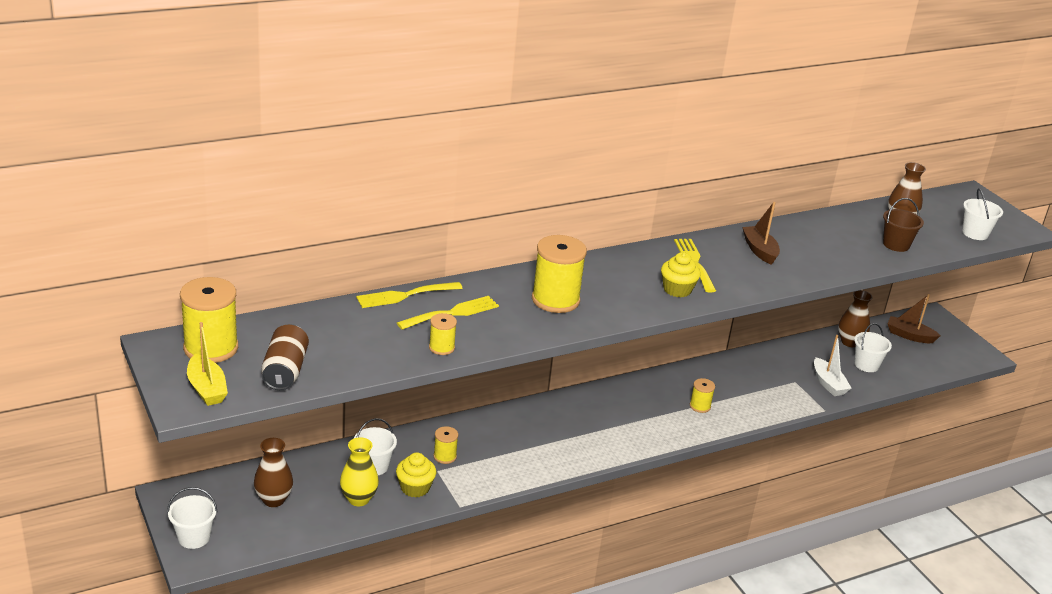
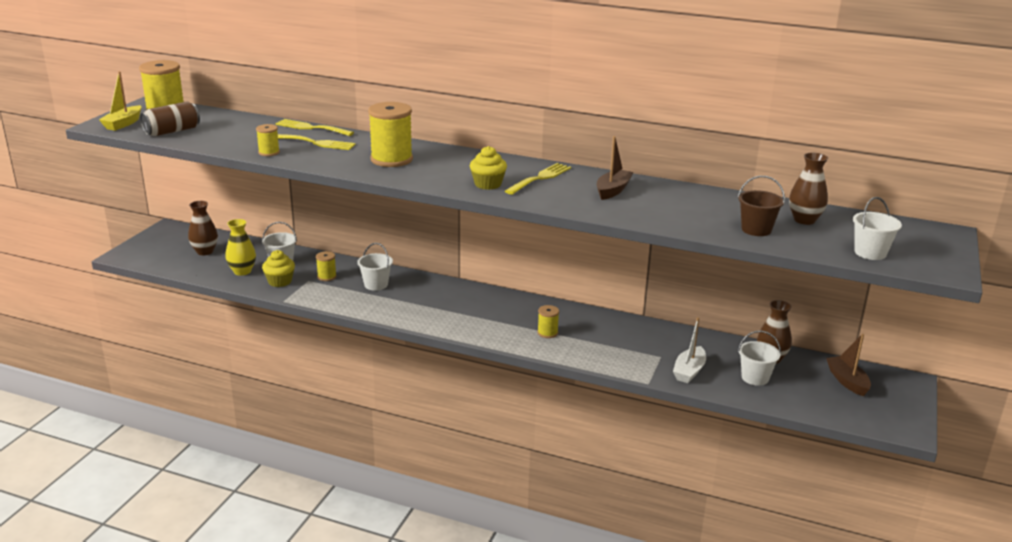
camera: 50 degrees right, 5 degrees down
white bucket [167,487,217,549] -> white bucket moved to [357,243,393,291]

